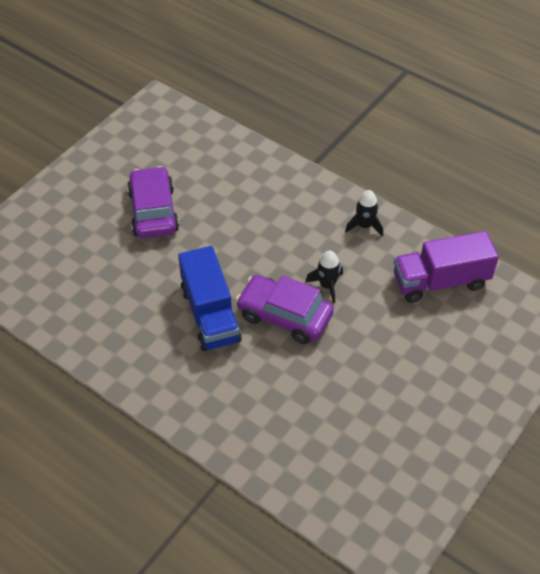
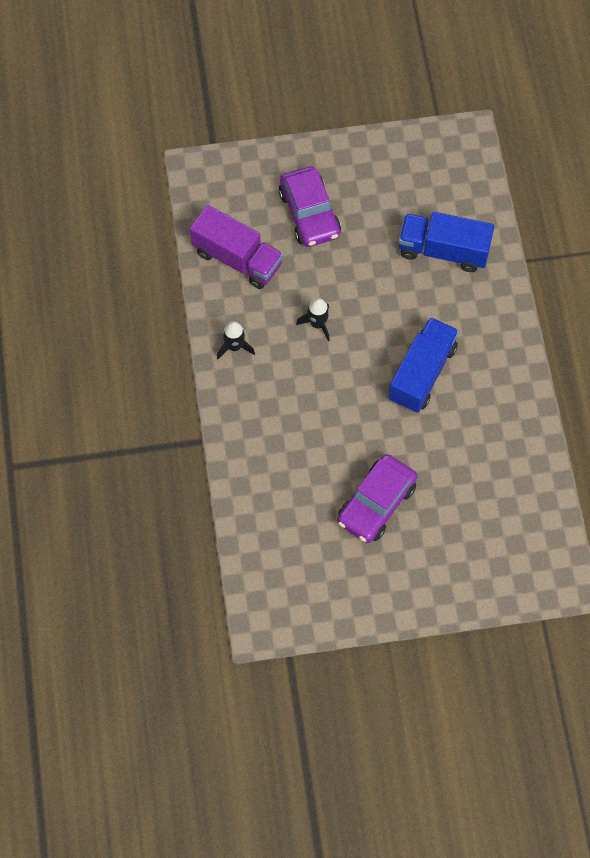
camera: 135 degrees left, 15 degrees up
purple car [236,275,334,344] -> purple car moved to [279,166,341,247]
none -> blue truck [398,212,495,272]

